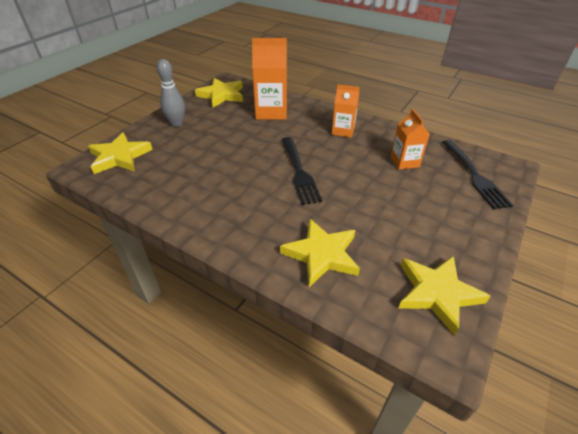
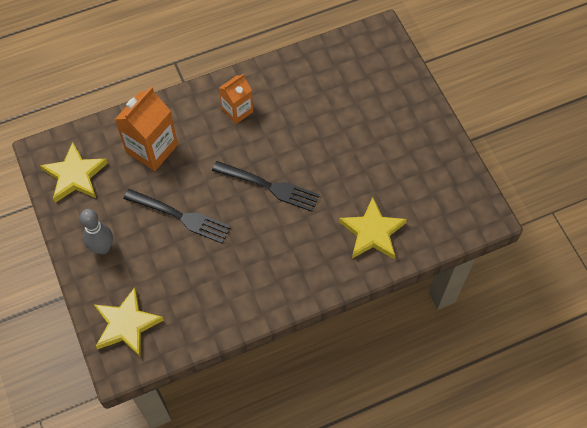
camera: 55 degrees left, 20 degrees up
orange carton [391,109,430,170] -> none
yellow star [399,256,490,336] -> none
black fork [442,140,513,209] -> black fork moved to [123,189,231,244]

